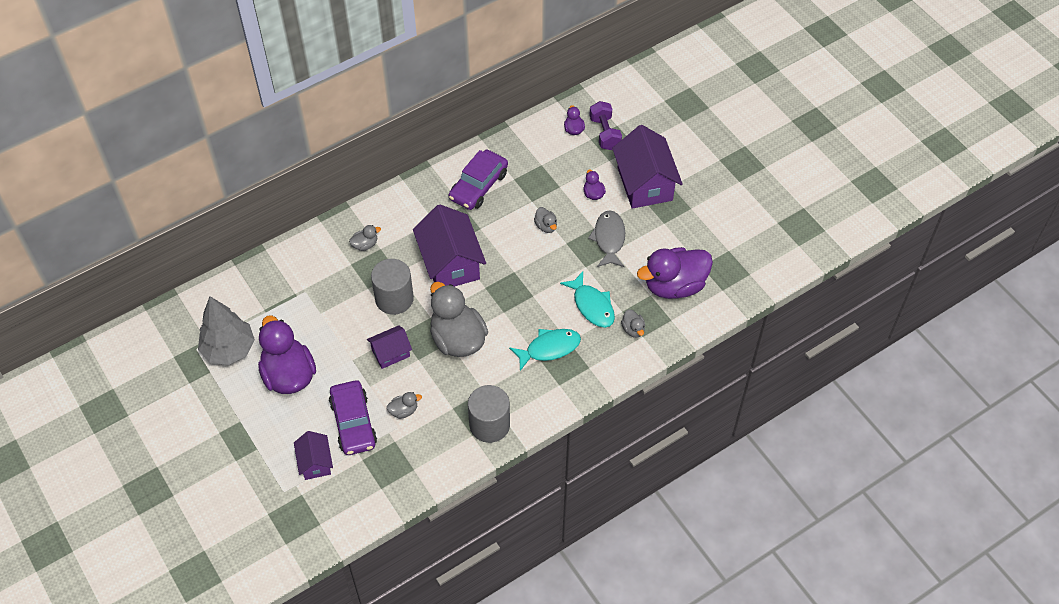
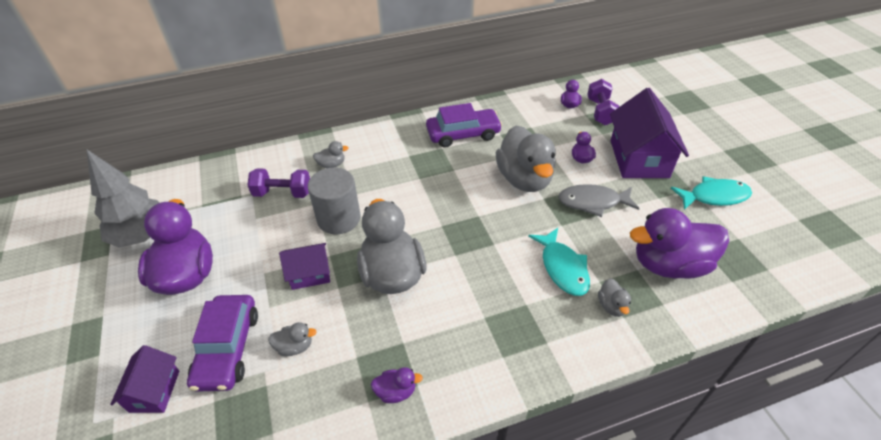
camera: 15 degrees right, 10 degrees down
purple house [413,204,486,286] -> none
purple car [449,150,508,210] -> purple car turned 150 degrees counterclockwise [426,103,502,148]
grey cylinder [468,385,510,443] -> purple duck [371,367,423,403]
turquoise fish [509,329,581,371] -> turquoise fish moved to [671,176,752,210]
grey duck [534,207,557,233] -> grey duck [496,126,556,192], size x2.35
grey fish [588,210,625,267] -> grey fish turned 105 degrees counterclockwise [558,184,640,217]
none -> purple dumbbell [248,168,310,198]

